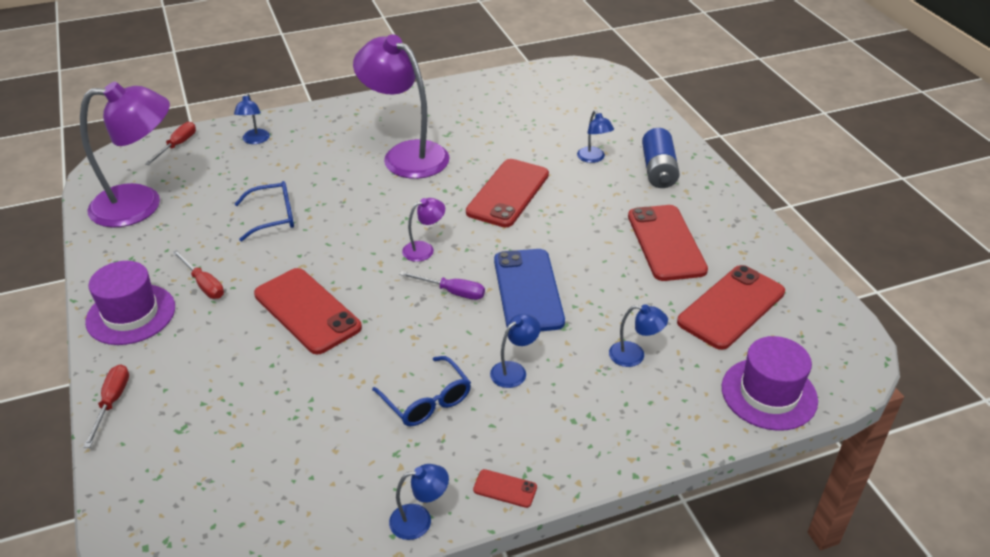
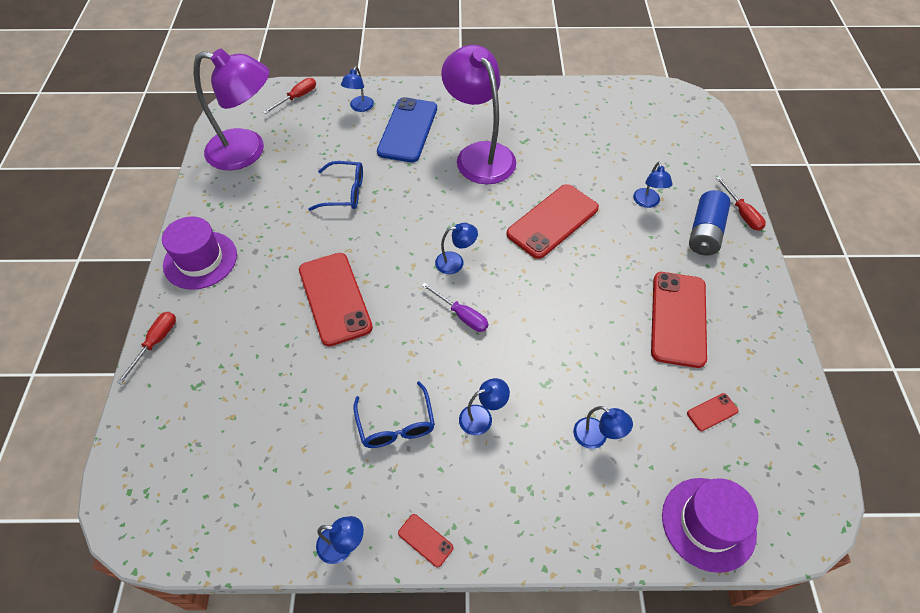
camera: 20 degrees right, 15 degrees up
red screwdriver [172,250,224,299] -> red screwdriver moved to [716,177,766,231]
purple lamp [402,198,445,262] -> blue lamp [435,223,478,274]
blue phone [494,249,565,331] -> blue phone moved to [377,97,437,162]
red phone [677,265,785,350] -> red phone [687,393,739,431], size x0.42

